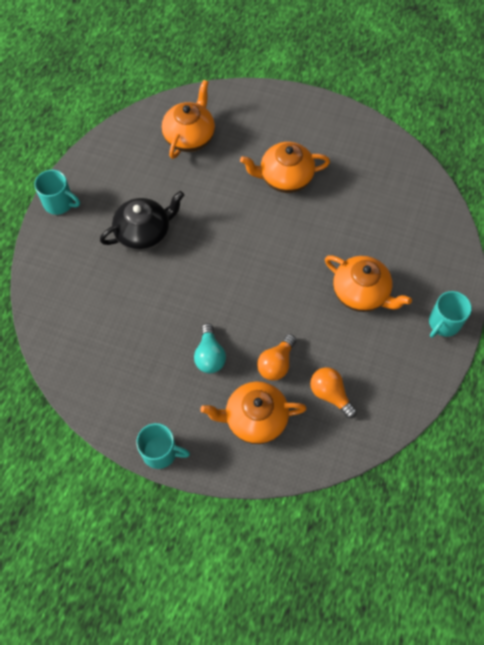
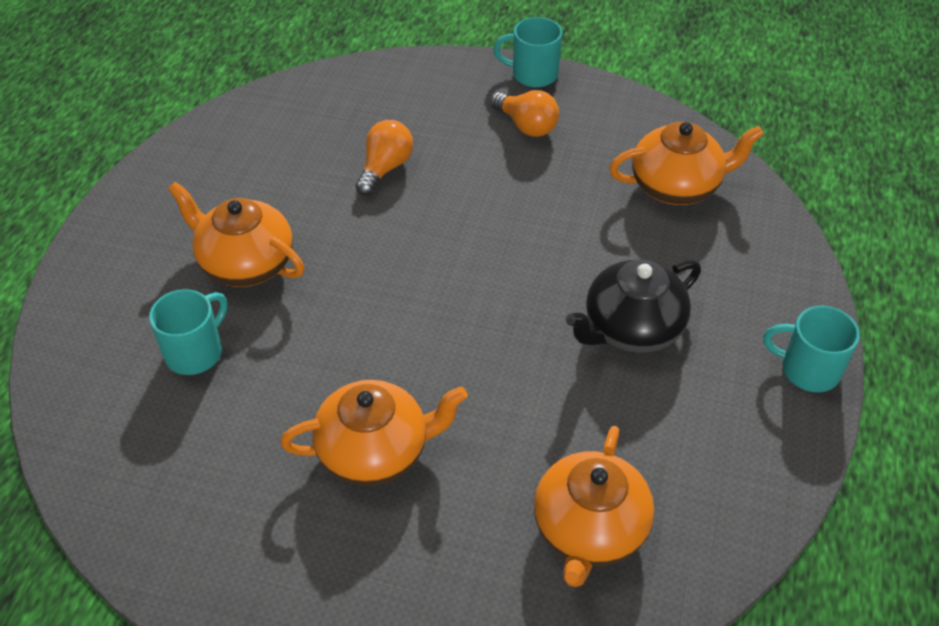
camera: 175 degrees right, 15 degrees down
turquoise light bulb [194,323,226,373] -> none
orange teapot [200,381,307,444] -> orange teapot moved to [609,122,764,205]
orange light bulb [310,367,357,418] -> orange light bulb moved to [490,90,559,137]
turquoise mug [429,291,472,338] -> turquoise mug moved to [149,289,228,375]

